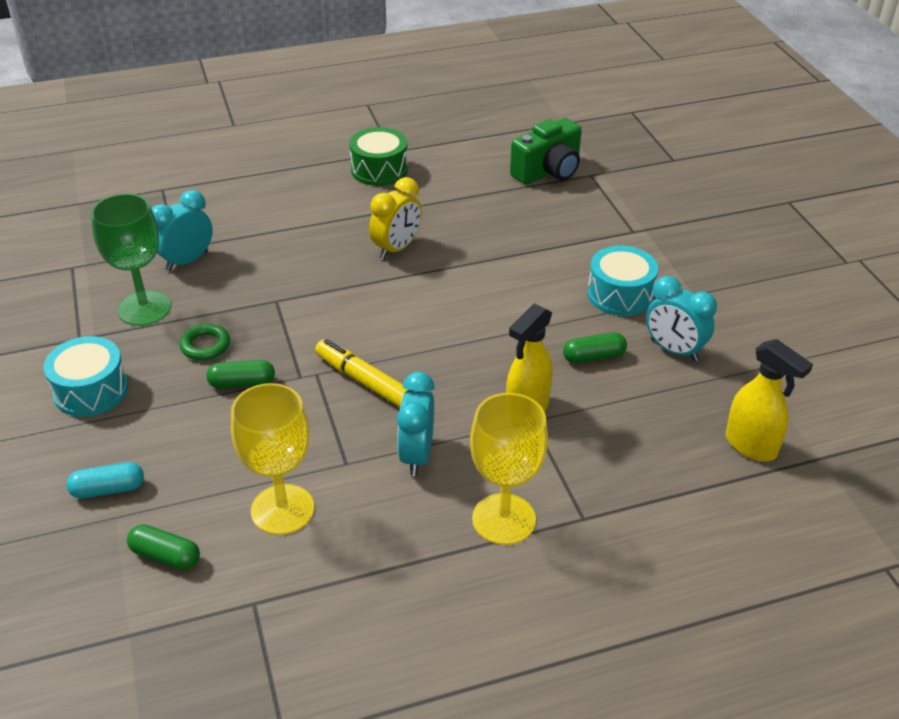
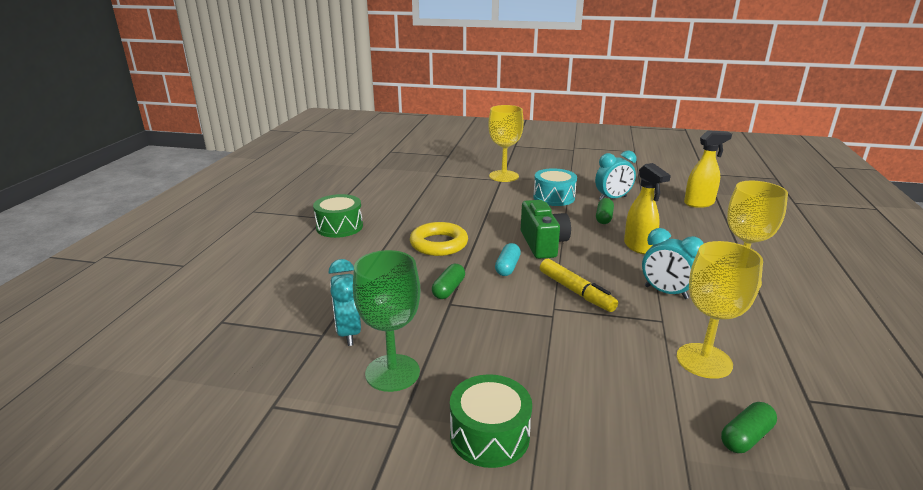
camera: 60 degrees left, 15 degrees down
turquoise drum [44,336,128,417] -> green drum [450,374,532,468]
turquoise capsule [66,462,144,498] -> turquoise capsule moved to [495,243,521,276]
green ring [180,324,230,361] -> none
green capsule [207,360,275,389] -> green capsule moved to [432,264,465,299]
yellow marker [315,339,408,407] -> yellow marker turned 105 degrees counterclockwise [540,259,618,312]
yellow clock [369,177,422,259] -> yellow ring [410,222,468,256]
green camera [510,118,582,184] -> green camera moved to [521,200,571,259]
none -> yellow goblet [488,105,524,182]

